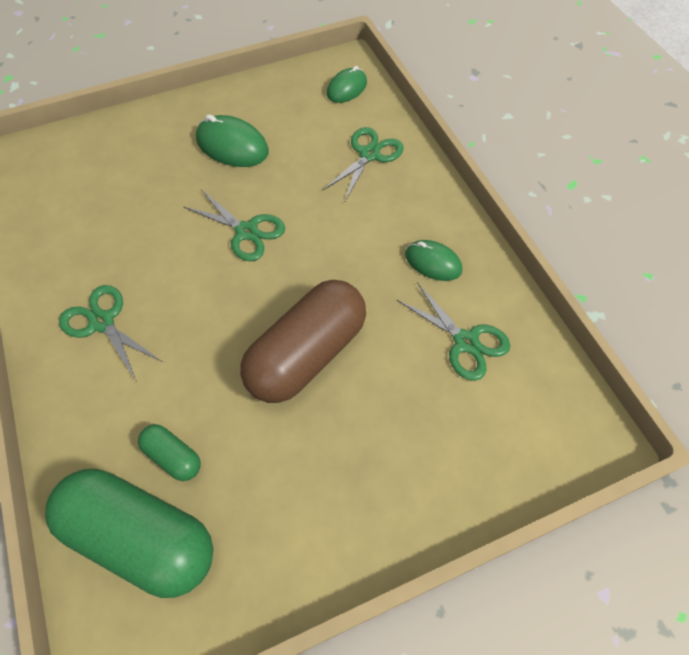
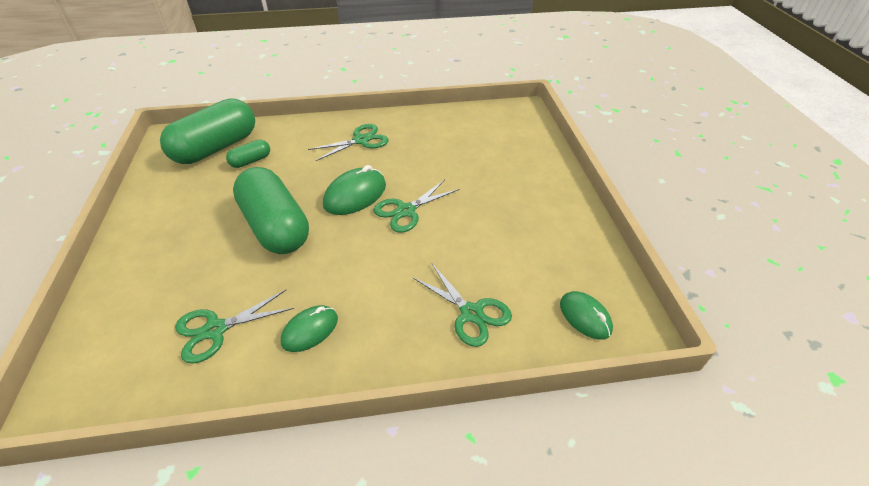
camera: 105 degrees right, 15 degrees down
green mouse [196,114,269,167] -> green mouse moved to [323,165,386,215]
brown capsule [240,280,366,403] -> green capsule [233,167,309,254]

